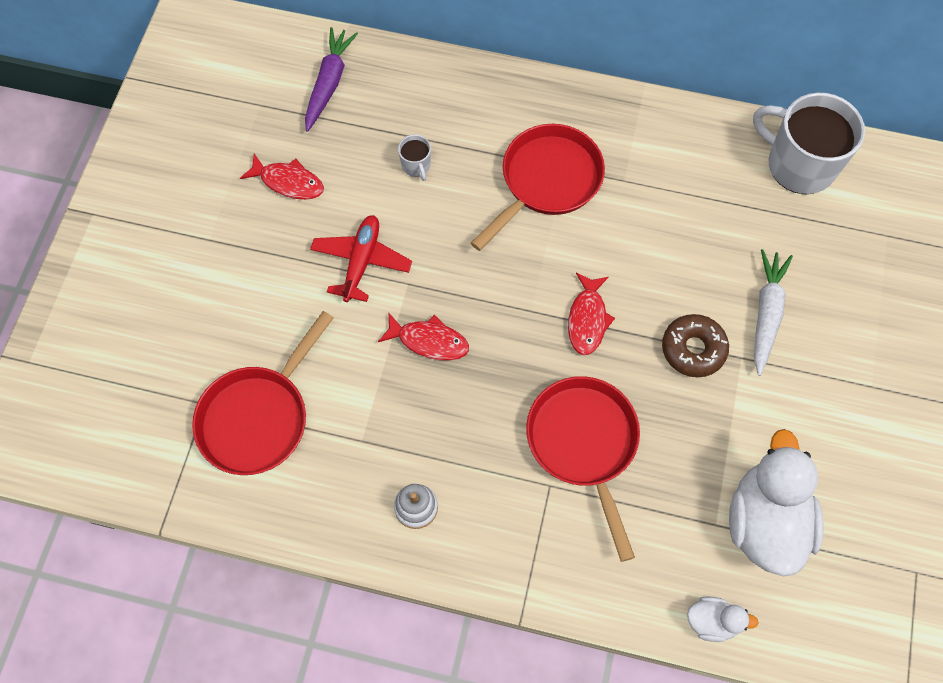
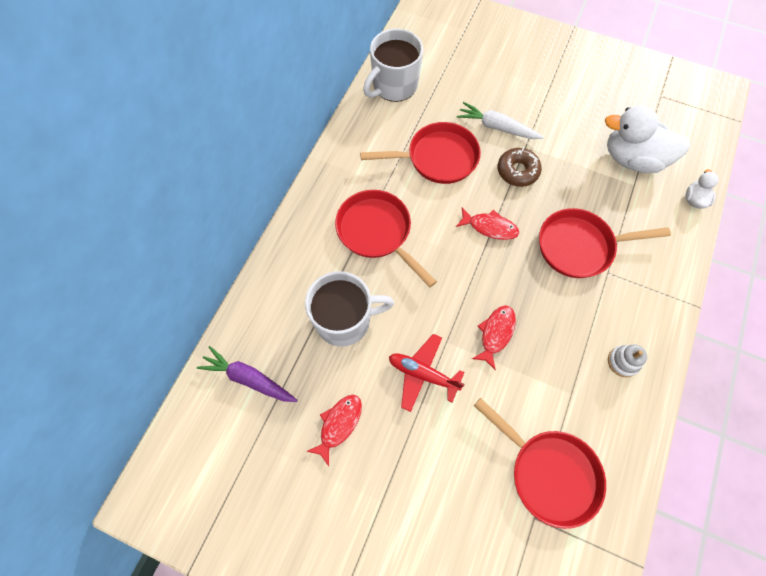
camera: 80 degrees left, 0 degrees up
white mug [398,135,431,181] -> white mug [305,271,394,347], size x2.35
none -> red pan [360,122,481,184]

